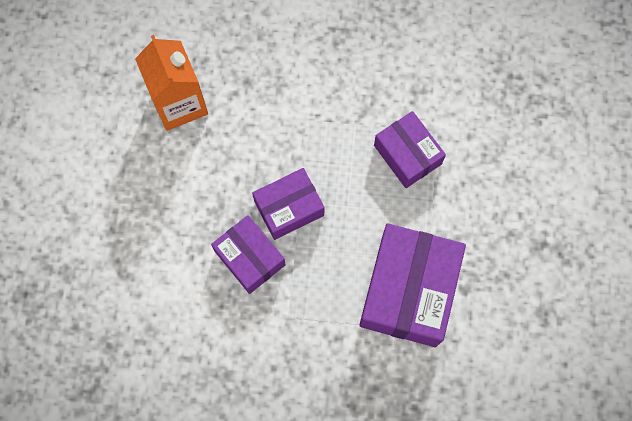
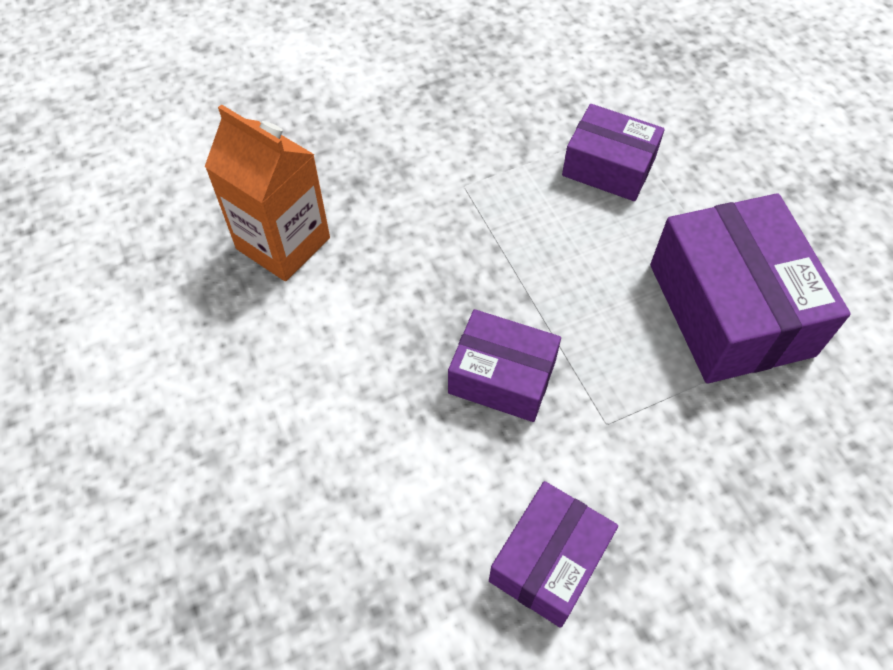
camera: 30 degrees left, 15 degrees down
purple box [252,168,325,240] -> purple box moved to [489,481,618,628]

